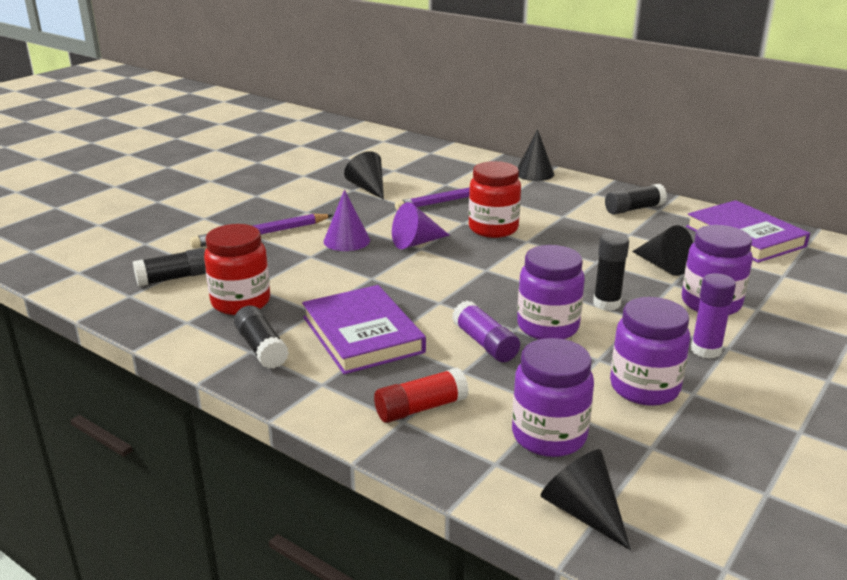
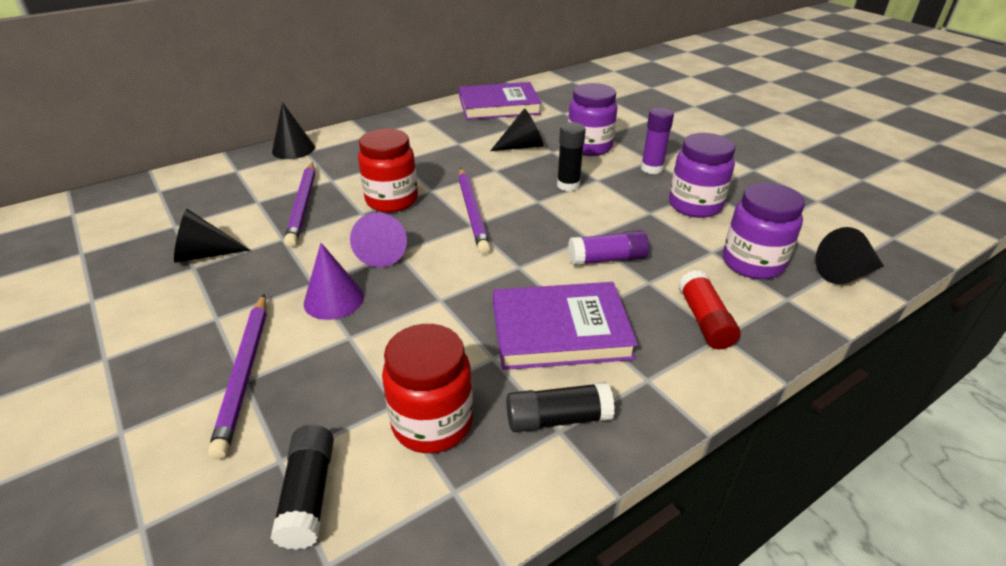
camera: 70 degrees left, 10 degrees up
purple jar [517,245,585,339] -> none
black glue stick [605,184,667,215] -> none
none -> purple pencil [458,168,490,254]

